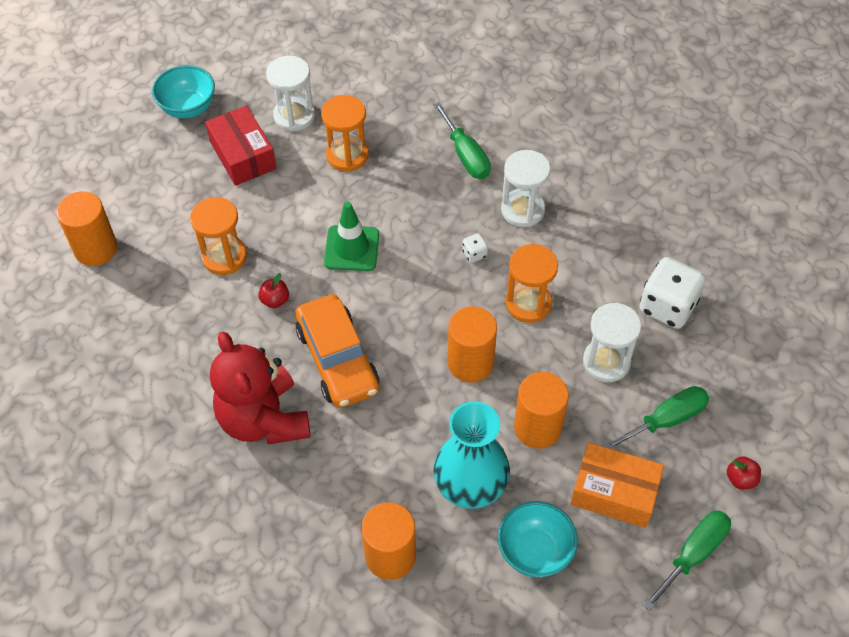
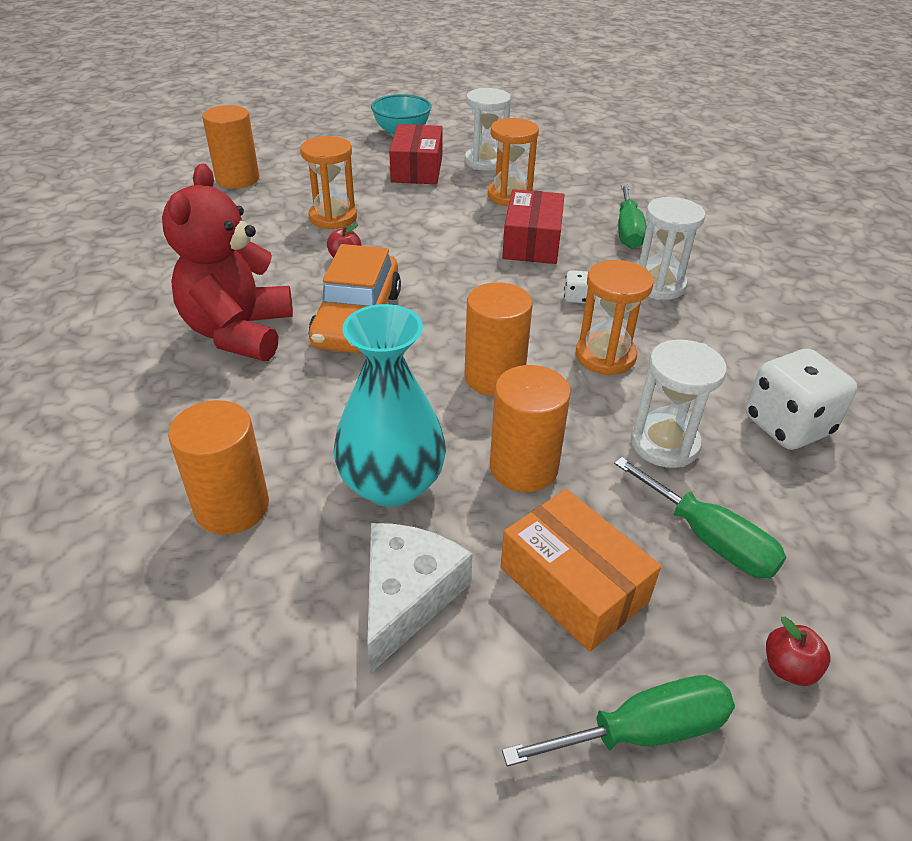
camera: 30 degrees right, 15 degrees down
green traffic cone [324,202,379,271] -> none
turquoise bowl [498,501,578,578] -> white cheese [367,523,473,673]
green screwdriver [603,386,709,449] -> green screwdriver turned 45 degrees clockwise [614,457,786,578]
none -> red box [502,189,565,264]

